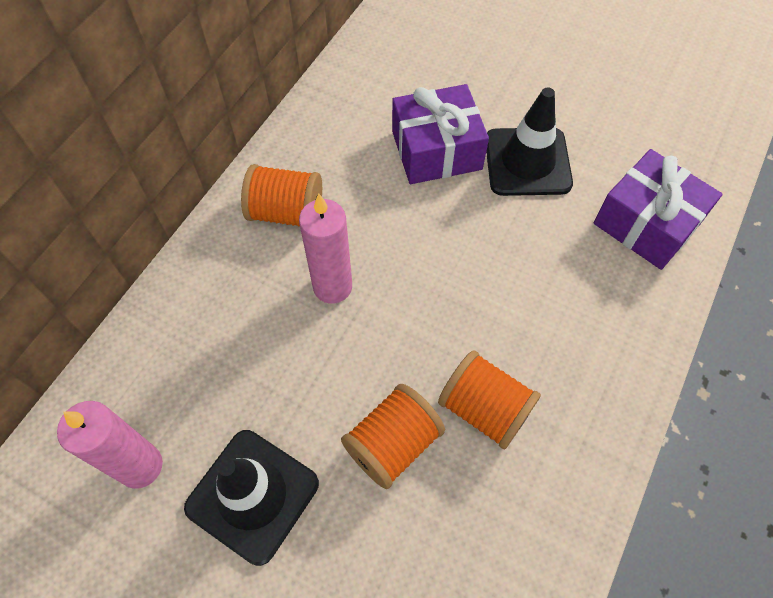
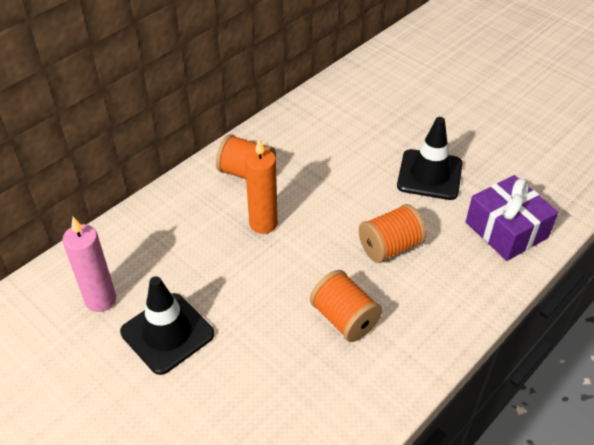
camera: 15 degrees right, 15 degrees down
pink candle [299,193,352,304] -> orange candle [245,139,278,234]
orange spool [341,384,445,489] -> orange spool moved to [359,204,426,263]
purple gift [392,84,489,184] -> none

